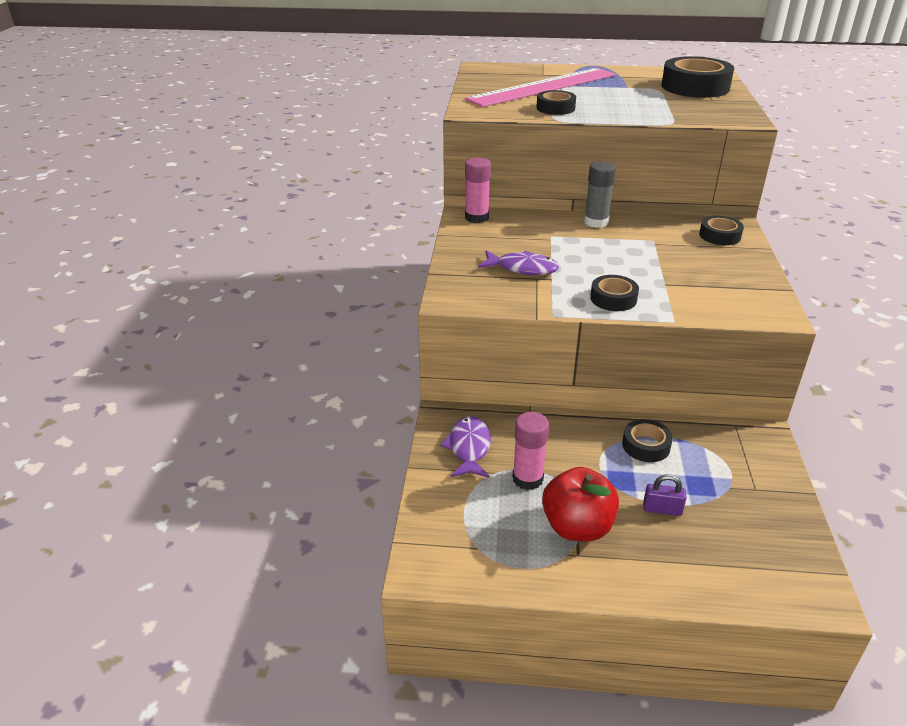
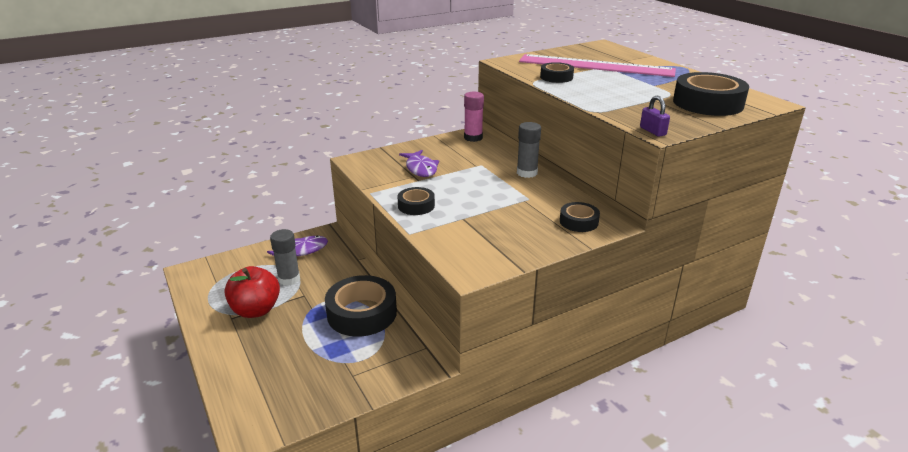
camera: 55 degrees right, 5 degrees down
pink glue stick [512,412,549,490] -> grey glue stick [270,229,300,286]
black tape [622,419,673,462] -> black tape [325,275,397,337], size x1.85
purple padlock [643,474,687,516] -> purple padlock moved to [640,96,670,137]

